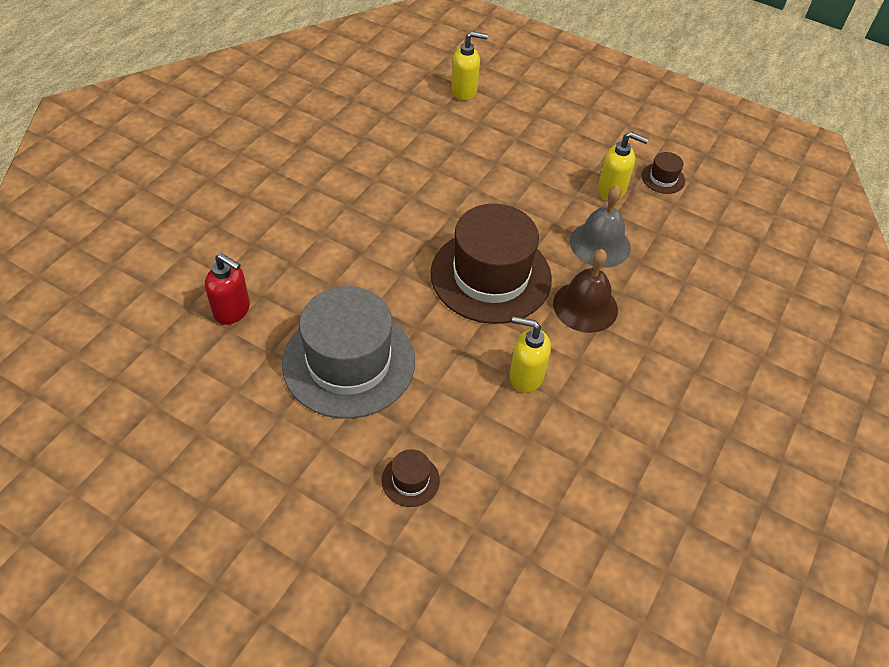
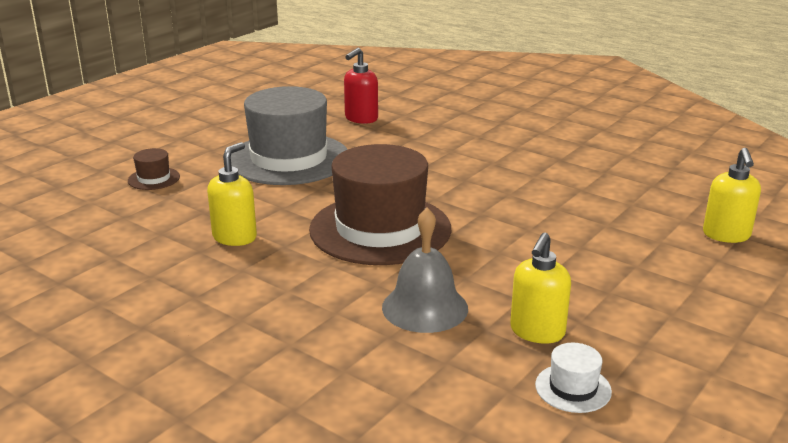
camera: 100 degrees right, 25 degrees down
brown bell [553,249,618,333] -> none
brown hat [642,152,685,194] -> white hat [535,343,612,413]

